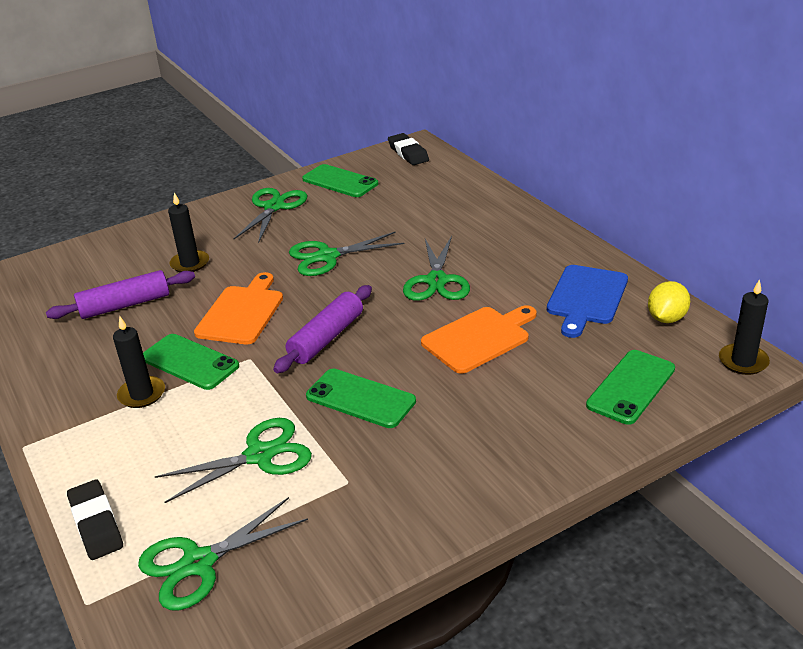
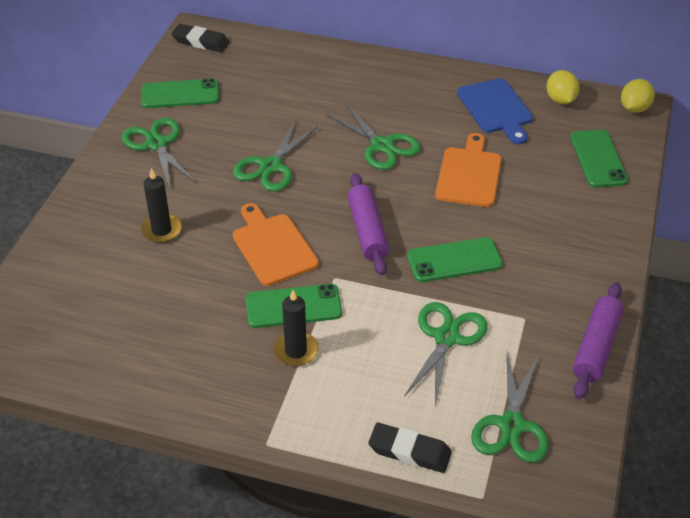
camera: 45 degrees left, 10 degrees up
purple rolling pin [46,270,195,319] -> purple rolling pin moved to [573,282,624,399]
black candle [719,279,770,375] -> yellow lemon [621,79,655,113]

